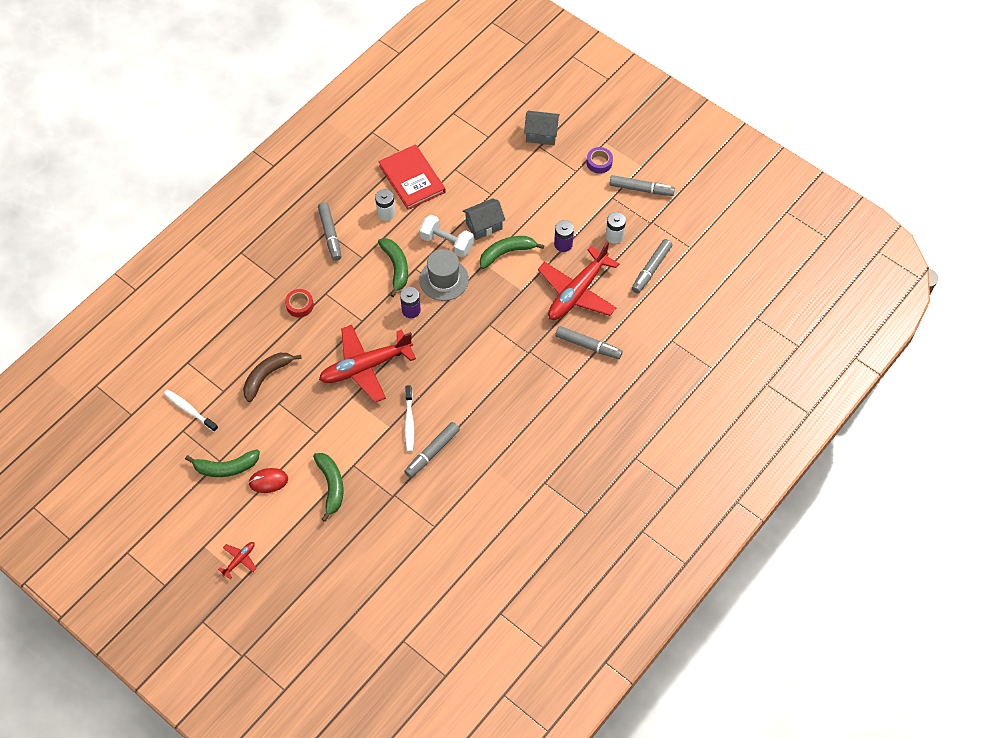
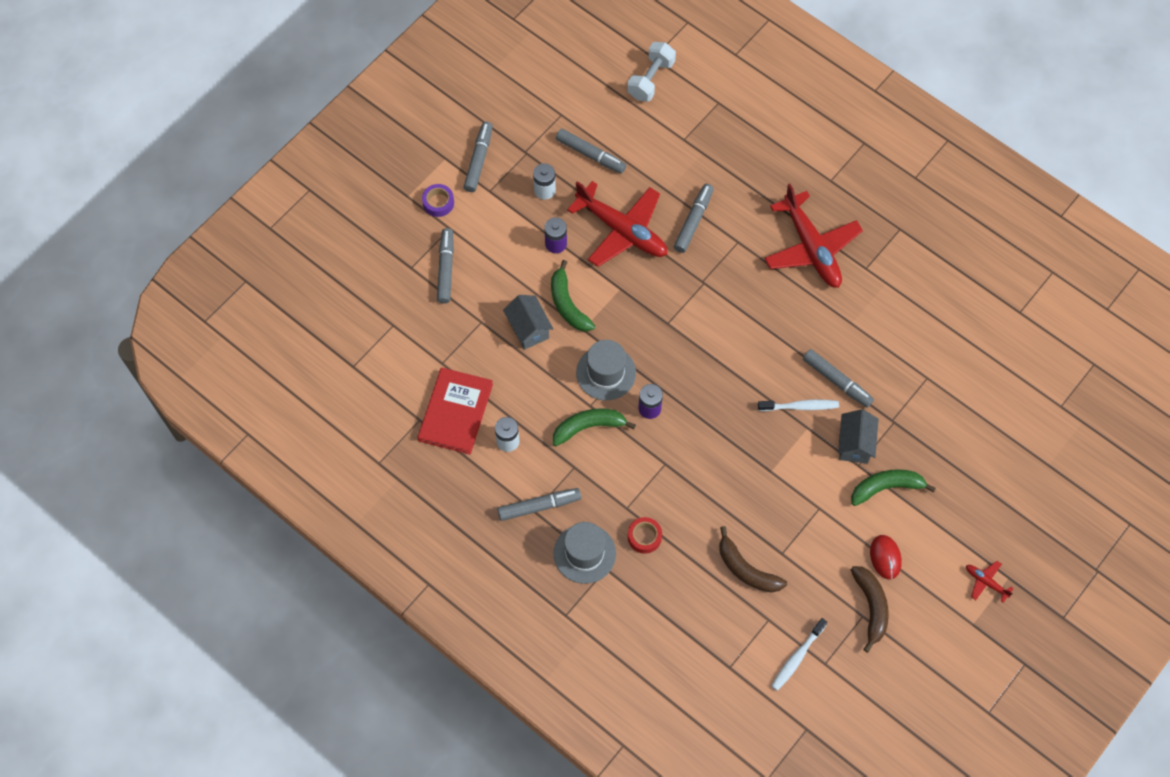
camera: 90 degrees left, 5 degrees up
green banana [185,449,260,477] -> brown banana [851,566,889,653]
red plane [319,325,416,403] -> red plane moved to [764,184,863,288]
red book [378,144,446,210] -> red book turned 45 degrees counterclockwise [418,368,493,455]
white dumbbell [419,215,474,257] -> white dumbbell moved to [627,42,676,102]
grey house [524,111,560,145] -> grey house moved to [838,409,879,464]
none -> grey marker [437,228,454,303]
none -> grey hat [554,522,616,584]

